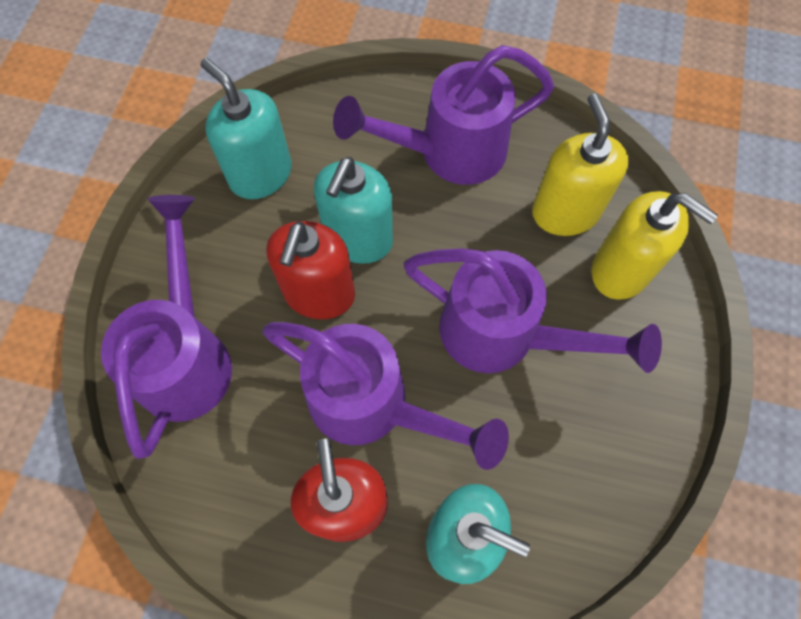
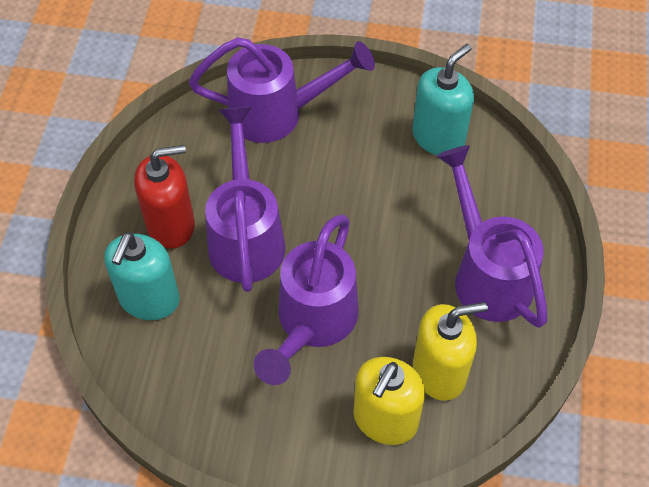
camera: 85 degrees right, 10 degrees down
purple watering can [262,322,509,470] -> purple watering can turned 150 degrees clockwise [205,107,285,292]
red soap dispenser [266,221,355,319] -> none
turquoise soap dispenser [314,157,393,264] -> none

